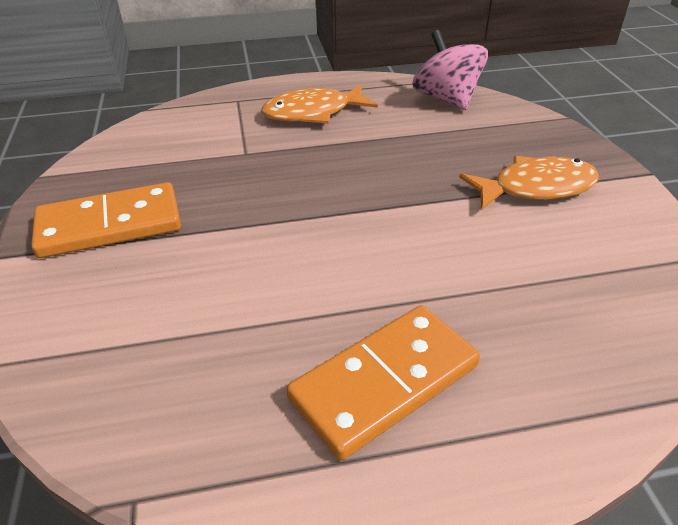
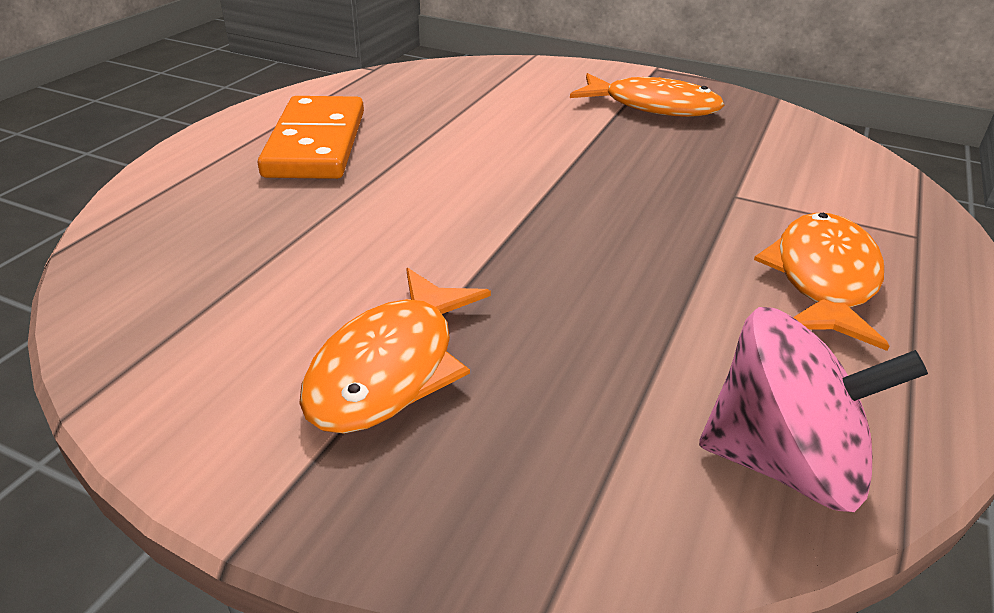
camera: 125 degrees right, 5 degrees down
orange domino [31,182,181,258] -> orange fish [570,73,725,117]

